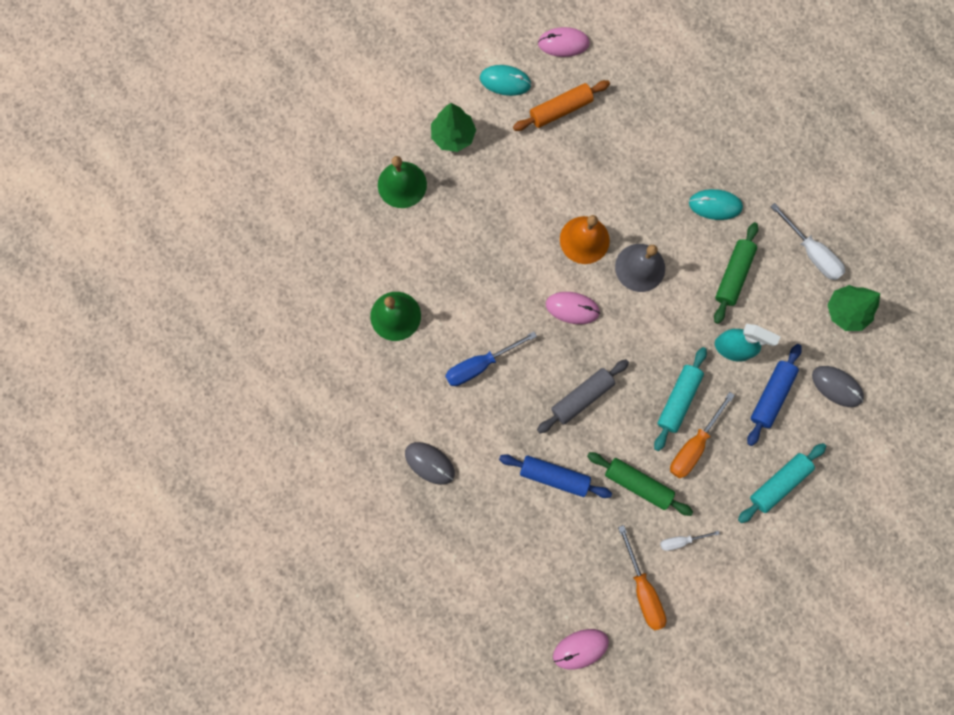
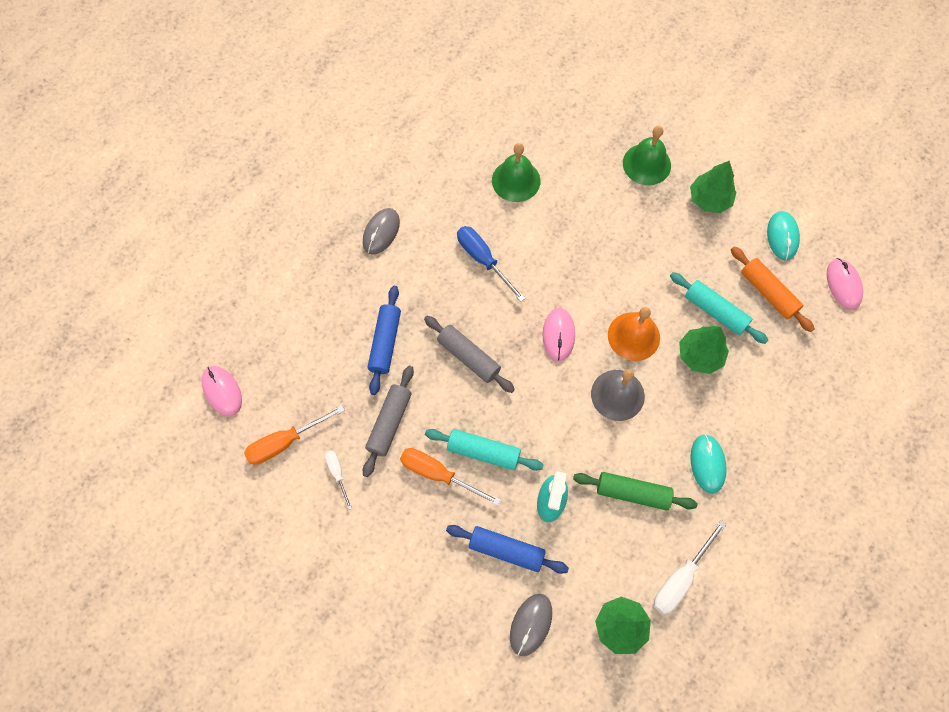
camera: 80 degrees right, 10 degrees down
green rolling pin [587,452,693,516] -> grey rolling pin [363,366,414,477]
turquoise rolling pin [738,443,826,523] -> turquoise rolling pin moved to [670,272,768,344]
none -> green tree [679,326,729,374]

